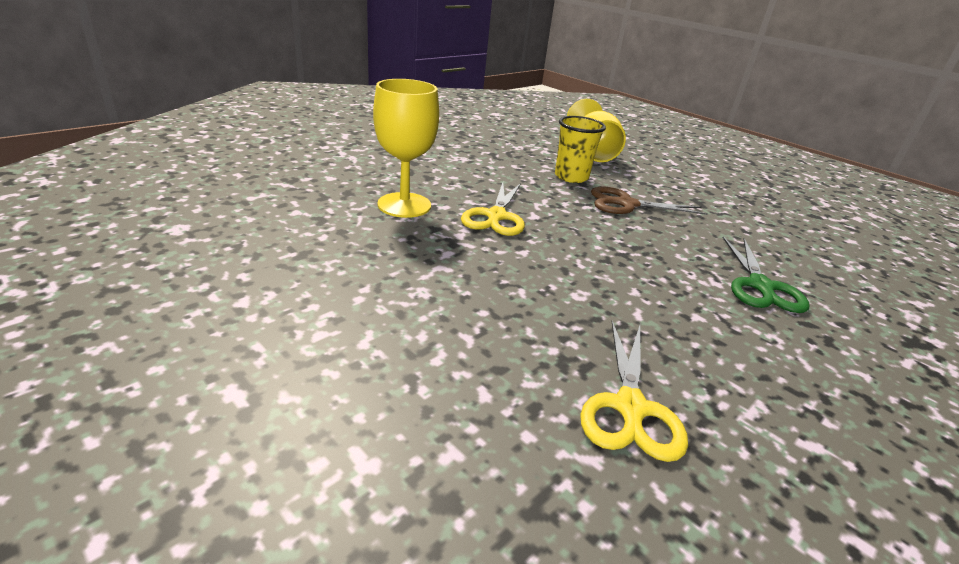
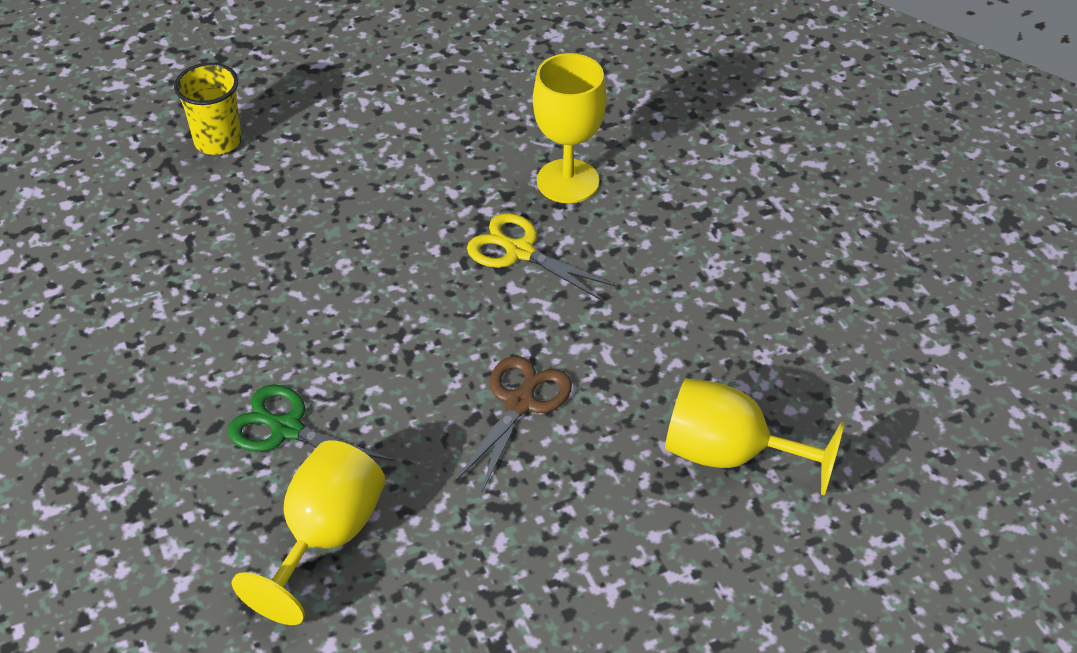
camera: 115 degrees right, 15 degrees up
yellow cup [555,116,606,183] -> yellow cup moved to [174,63,242,155]
yellow scissors [580,321,688,462] -> none
none -> yellow goblet [232,440,386,625]

